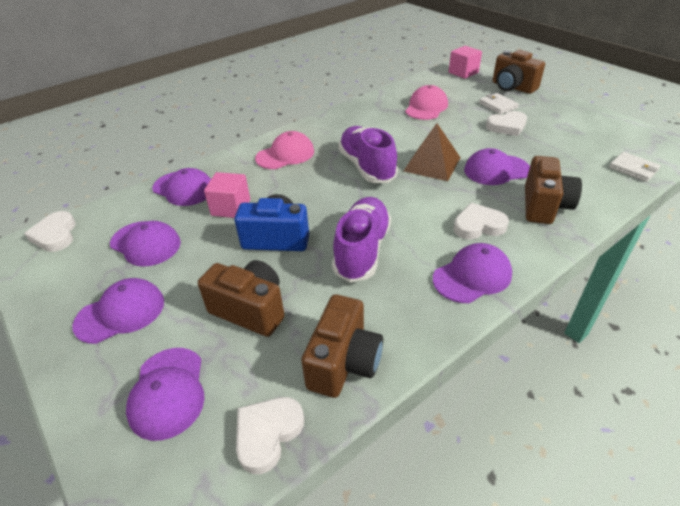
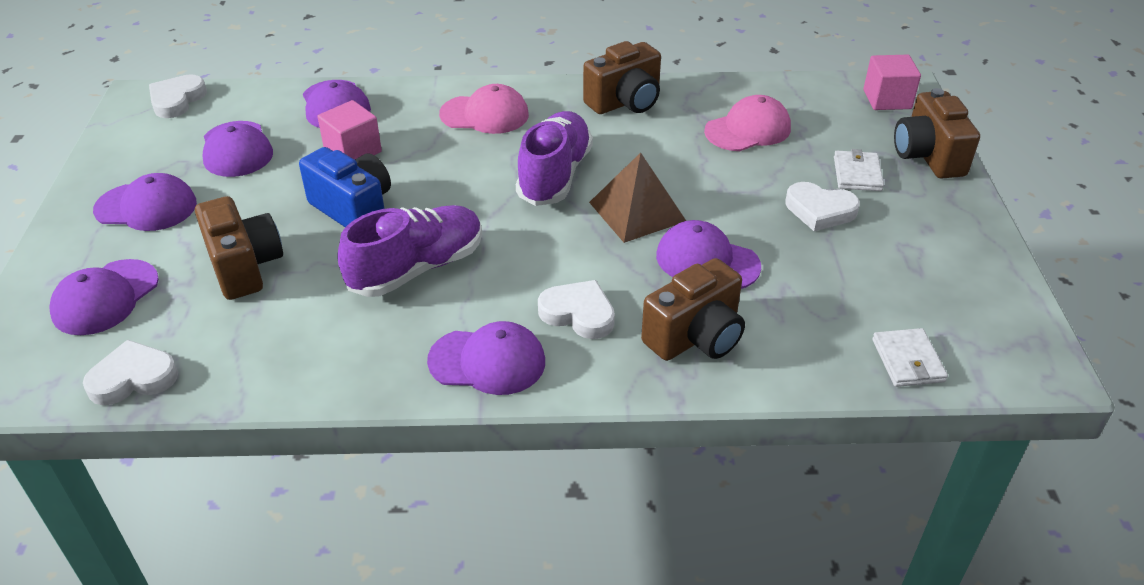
camera: 35 degrees right, 0 degrees up
brown camera [301,294,383,398] -> brown camera moved to [583,41,661,114]

